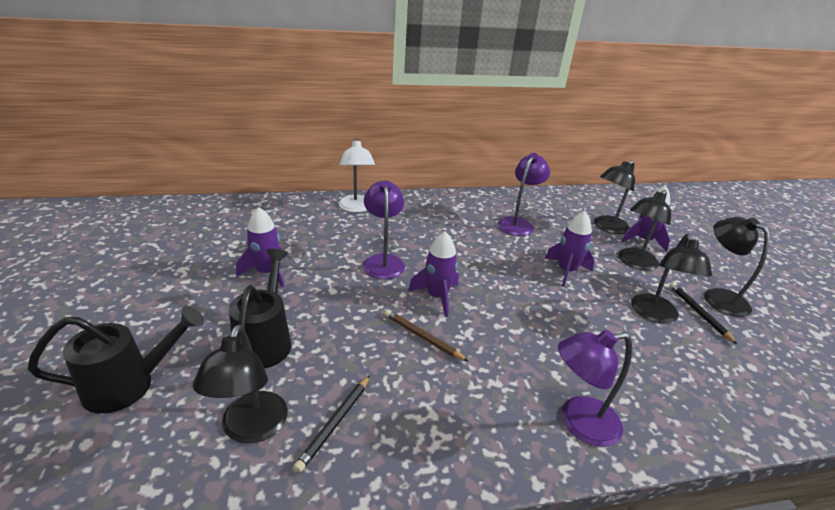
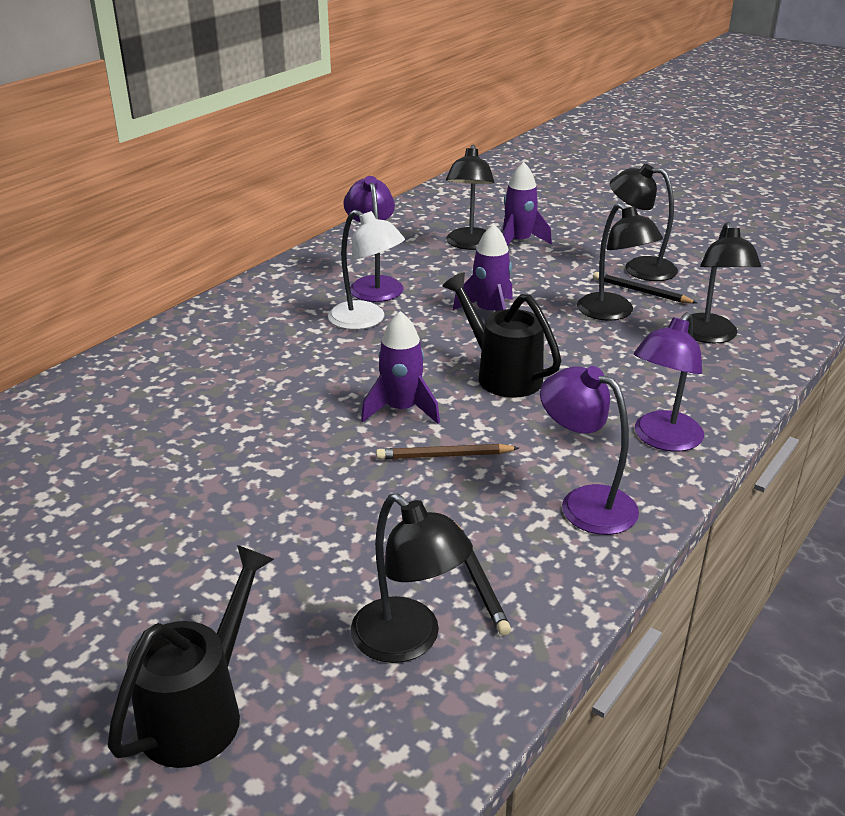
camera: 40 degrees left, 0 degrees up
black watering can [229,249,291,368] -> black watering can moved to [442,272,562,398]
purple rocket [236,207,285,287] -> none
white lamp [338,138,375,212] -> white lamp moved to [328,210,405,330]
purple lamp [363,180,405,279] -> purple lamp moved to [540,366,639,535]
black lamp [619,190,671,271] -> black lamp moved to [691,222,761,343]

